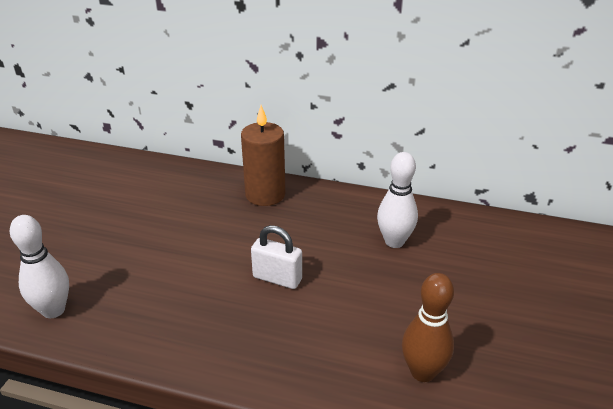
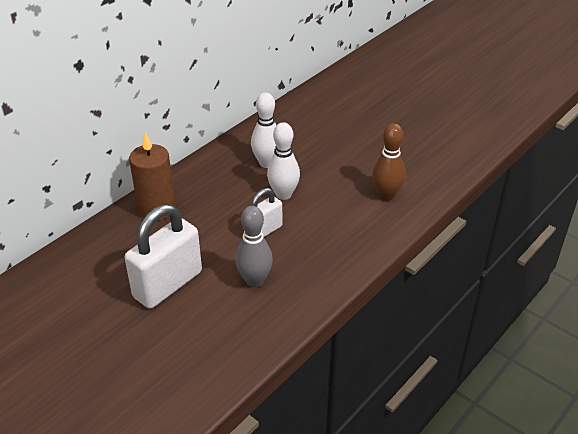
camera: 65 degrees left, 5 degrees up
white bowling pin [10,215,69,318] -> white bowling pin moved to [267,122,300,200]
none -> white padlock [125,204,202,309]
none -> grey bowling pin [235,206,273,287]

